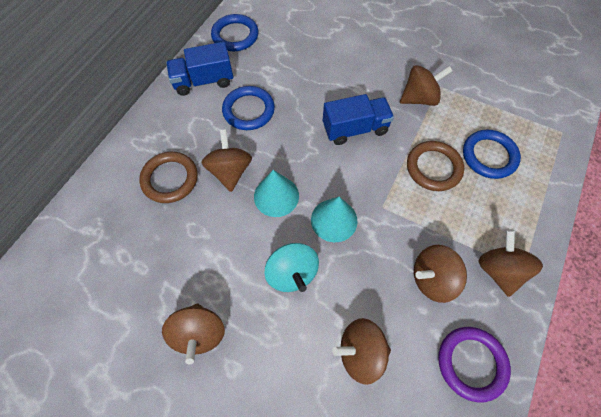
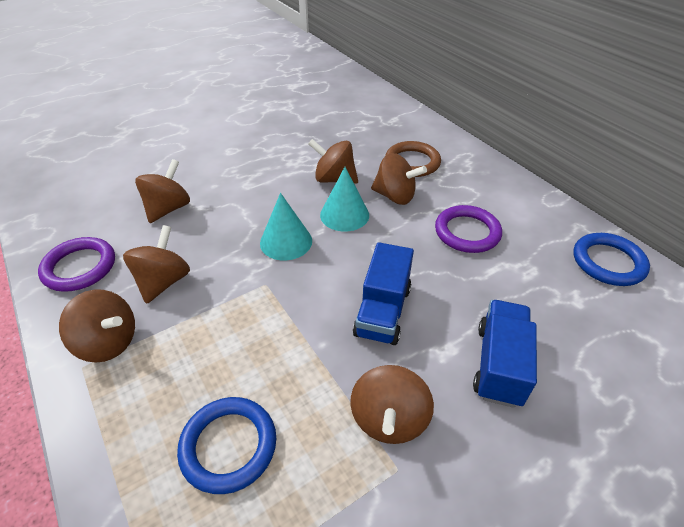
camera: 120 degrees right, 20 degrees down
brown spinning top [162,303,225,364] -> brown spinning top moved to [308,139,358,184]
blue truck [166,42,233,96] -> blue truck moved to [473,300,537,408]
blue ring [222,86,275,130] -> purple ring [435,205,502,253]
turquoise spinning top [264,243,319,292] -> none
brown ring [407,141,464,191] -> none

